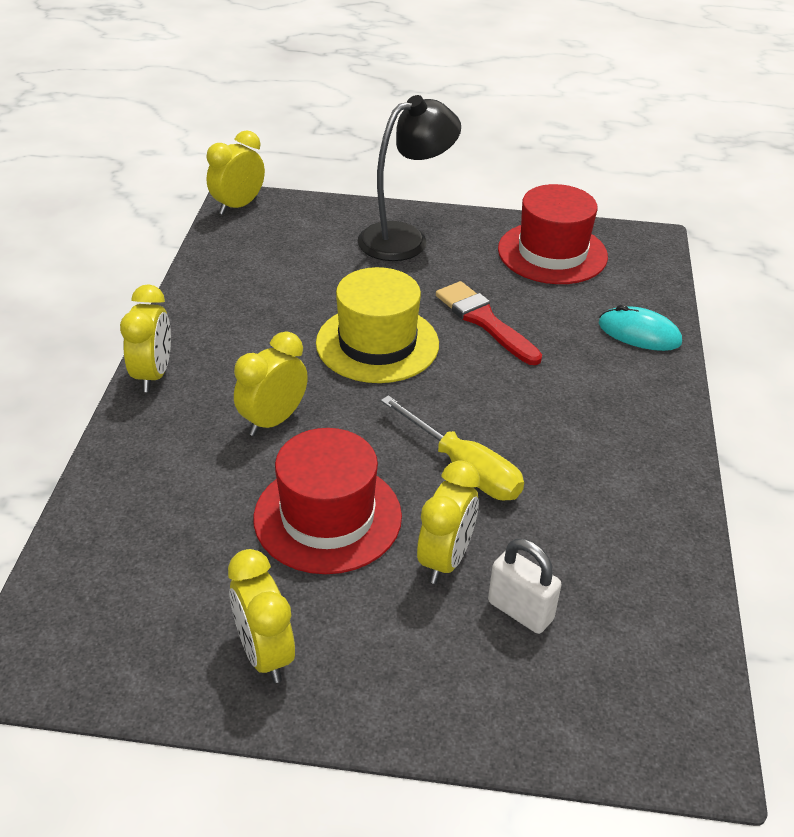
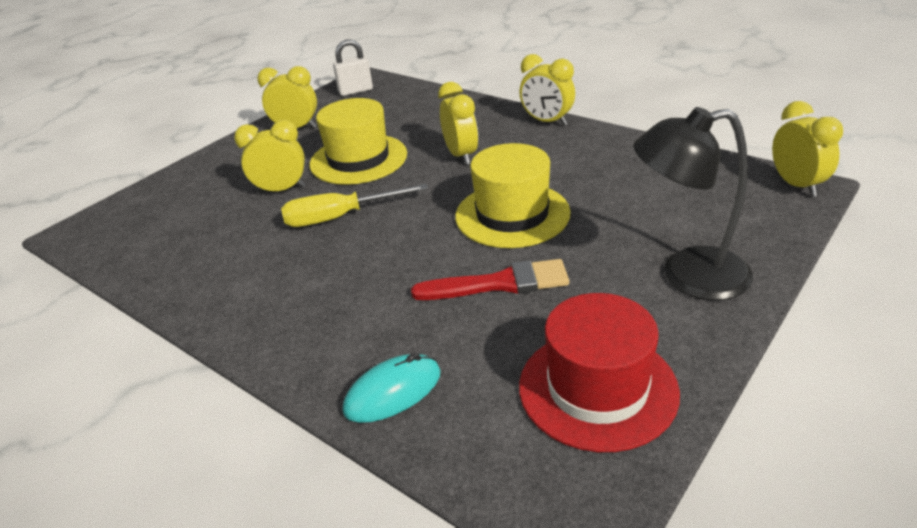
camera: 125 degrees right, 5 degrees down
red hat [253,428,402,574] -> yellow hat [310,98,407,185]
black lamp [358,95,461,261] -> black lamp turned 90 degrees clockwise [633,107,753,300]
yellow clock [417,460,480,584] -> yellow clock turned 120 degrees clockwise [234,120,305,194]
white padlock [488,539,562,634] -> white padlock moved to [333,40,373,96]

